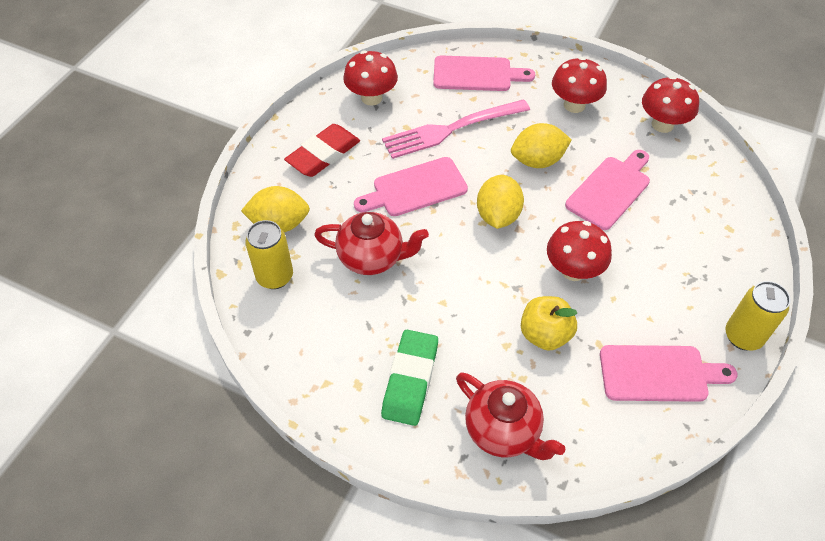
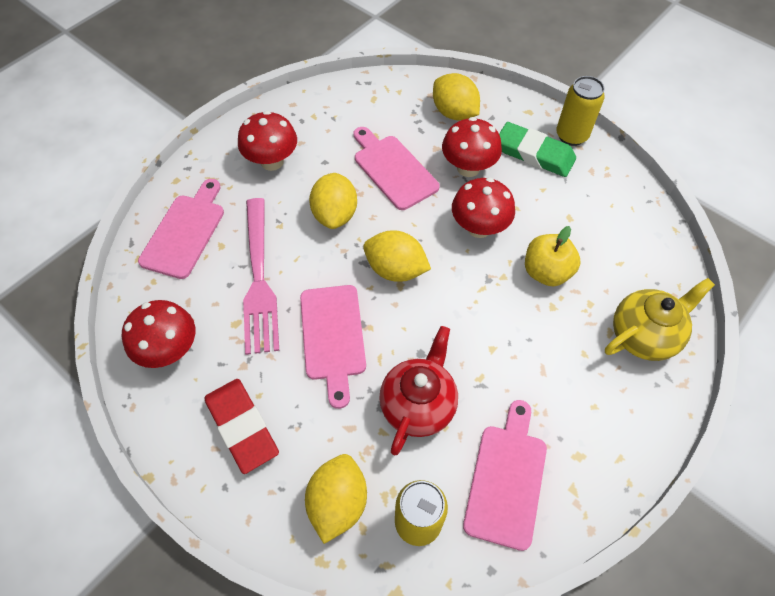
camera: 75 degrees left, 5 degrees up
green eraser [381,330,438,426] -> green eraser moved to [499,122,576,177]
red teapot [456,372,565,460] -> yellow teapot [605,278,715,361]
pink cutting board [600,345,738,402] -> pink cutting board moved to [463,400,547,551]
red mushroom [642,76,699,133] -> red mushroom moved to [442,117,502,177]
none -> yellow lemon [433,73,480,120]

